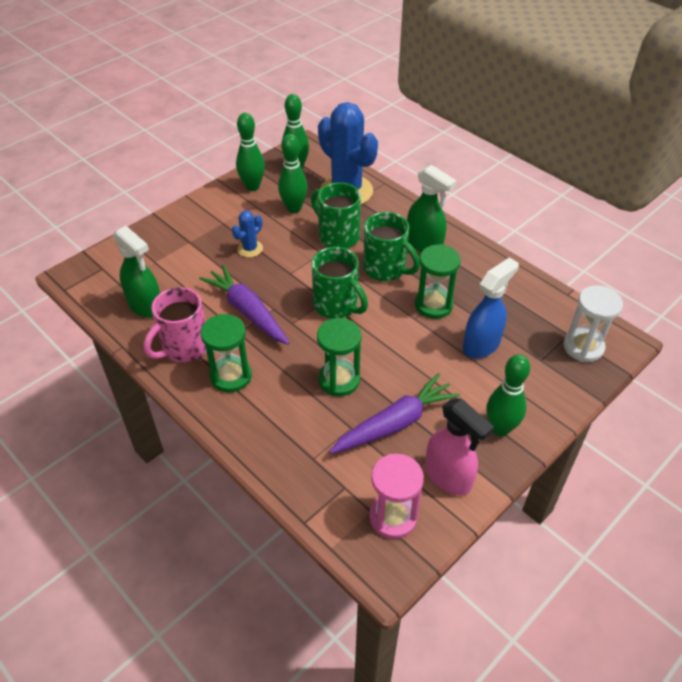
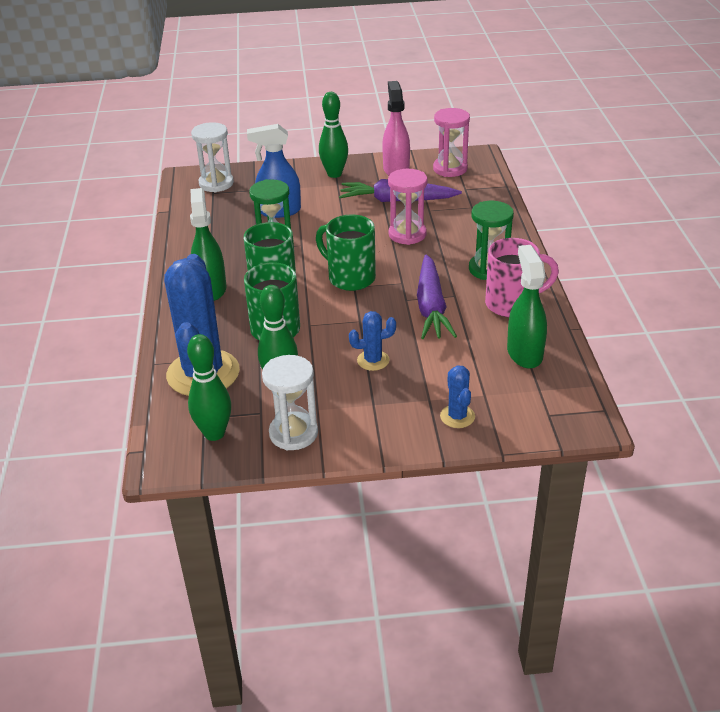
camera: 140 degrees left, 10 degrees down
green bowling pin [236,113,265,191] -> white hourglass [262,355,318,451]
green mug [312,247,368,319] -> green mug turned 45 degrees counterclockwise [316,215,376,291]
green hourglass [317,318,362,396] -> pink hourglass [388,169,427,245]
none -> blue cactus [440,365,475,428]

